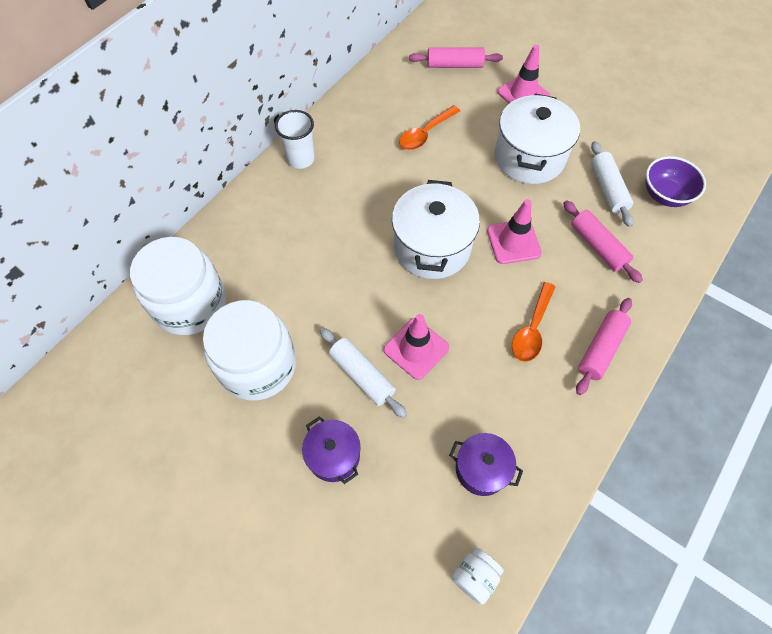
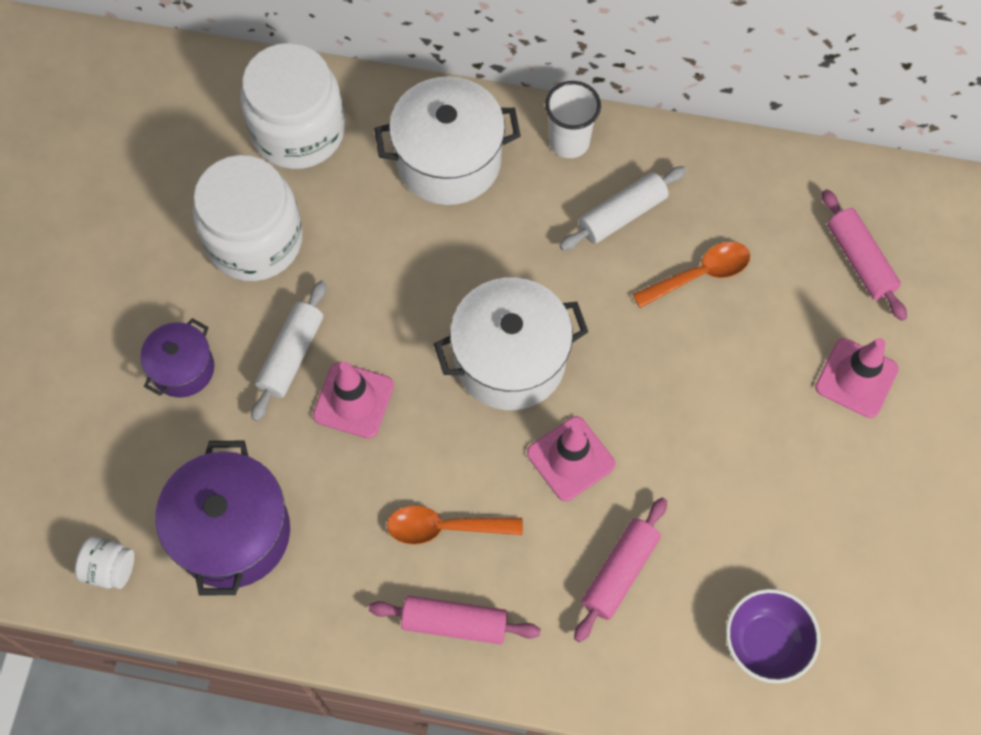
camera: 65 degrees right, 5 degrees up
orange spoon [399,105,460,150] -> orange spoon turned 135 degrees clockwise [632,242,750,308]
purple pot [449,433,523,496] -> purple pot [155,441,290,596], size x1.75
white pot [495,93,580,184] -> white pot moved to [374,76,521,205]
white rolling pin [591,141,634,227] -> white rolling pin moved to [559,166,686,250]

